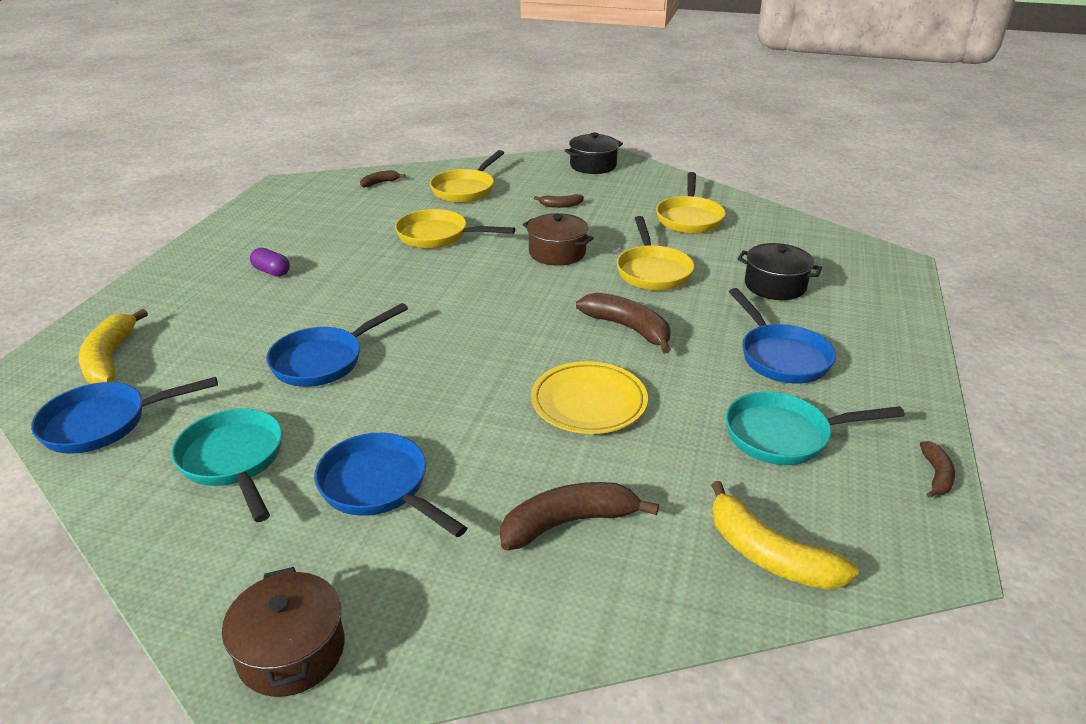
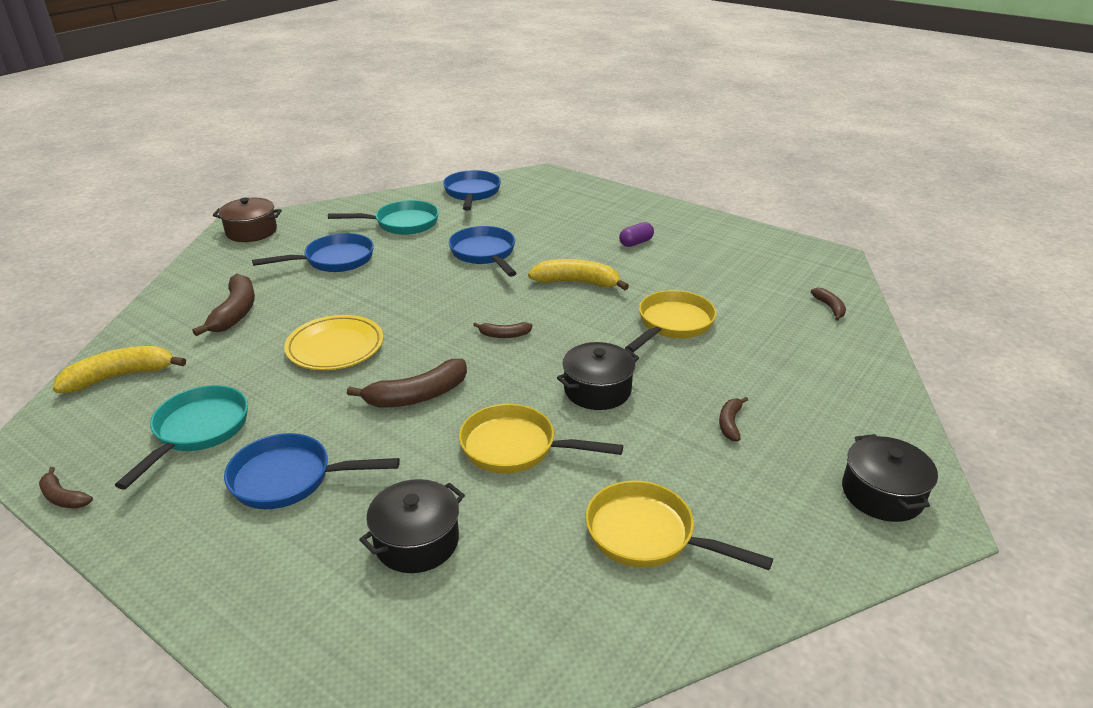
camera: 110 degrees right, 0 degrees up
yellow banana [78,309,148,384] -> yellow banana moved to [528,259,629,290]
yellow pan [430,150,504,203] -> none
brown pot [523,213,594,266] -> black pot [557,342,639,410]
none -> brown banana [473,322,533,338]

